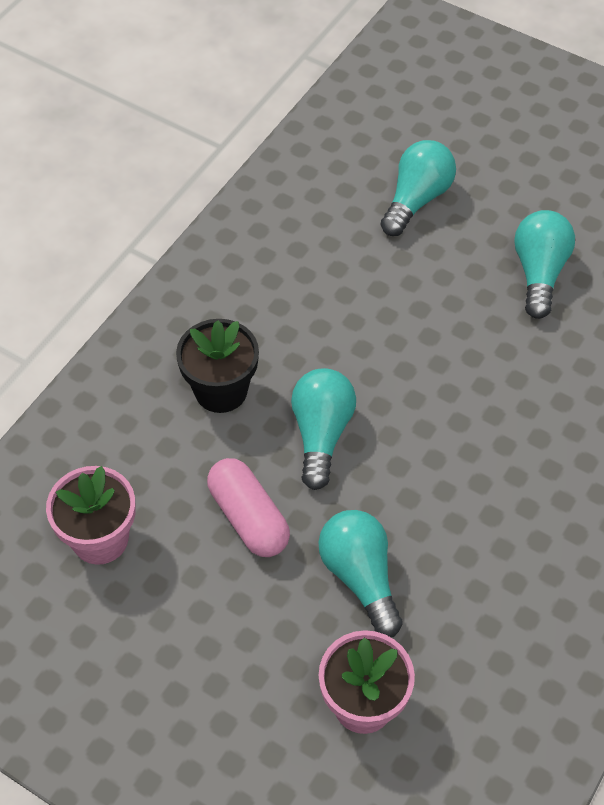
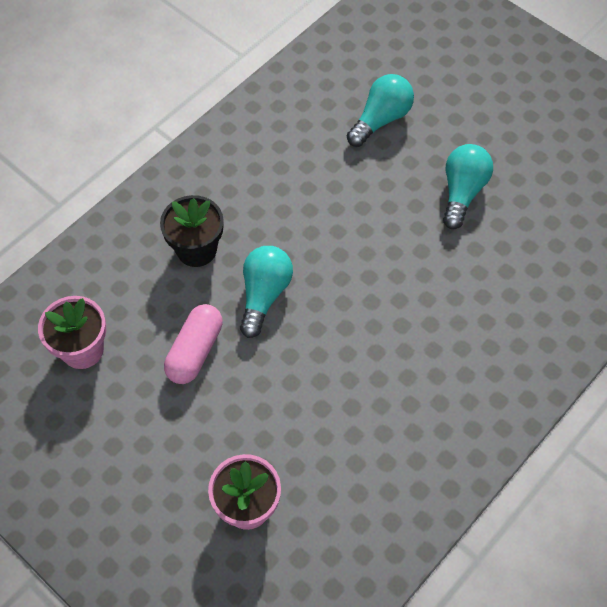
camera: 10 degrees right, 5 degrees up
pink capsule [207,458,290,557] -> pink capsule turned 45 degrees clockwise [164,304,223,384]
turquoise light bulb [318,510,403,637] -> none

